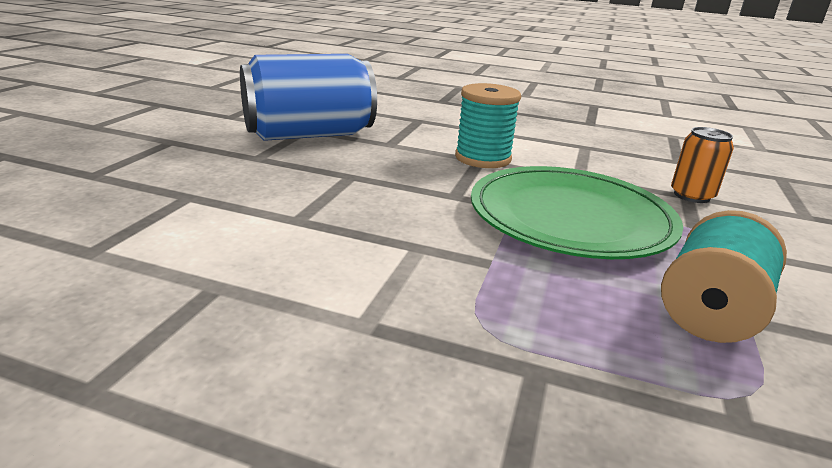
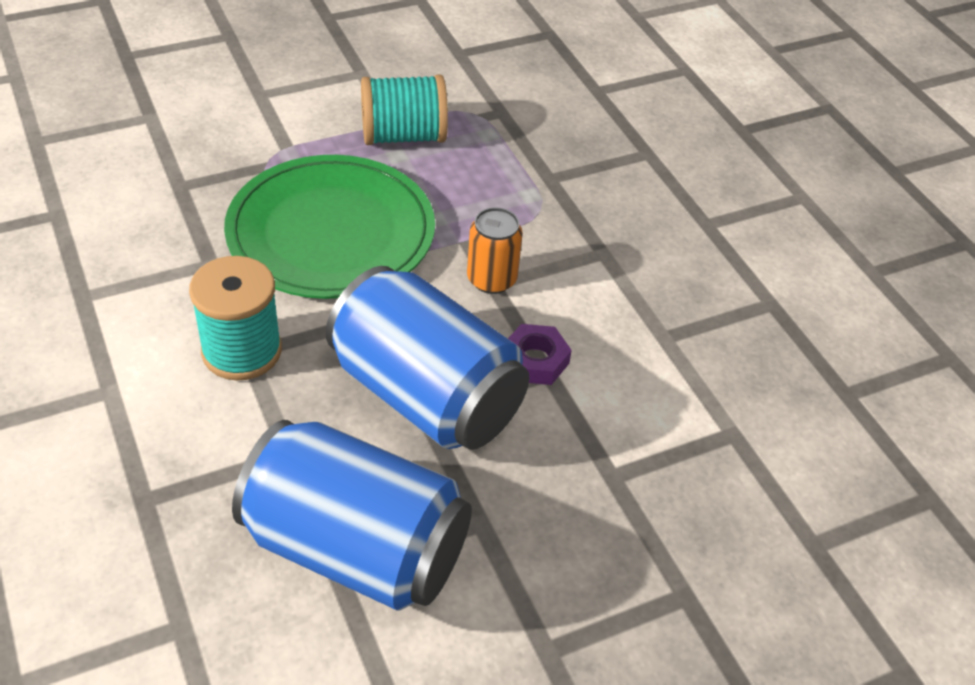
camera: 135 degrees left, 20 degrees up
orange can [671,127,734,203] -> orange can moved to [467,207,523,294]
none -> blue can [326,266,530,450]
none -> purple nut [508,324,572,385]

